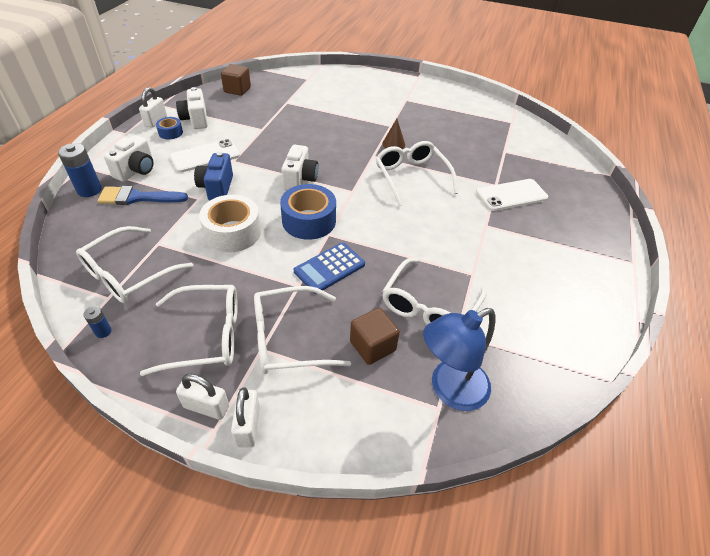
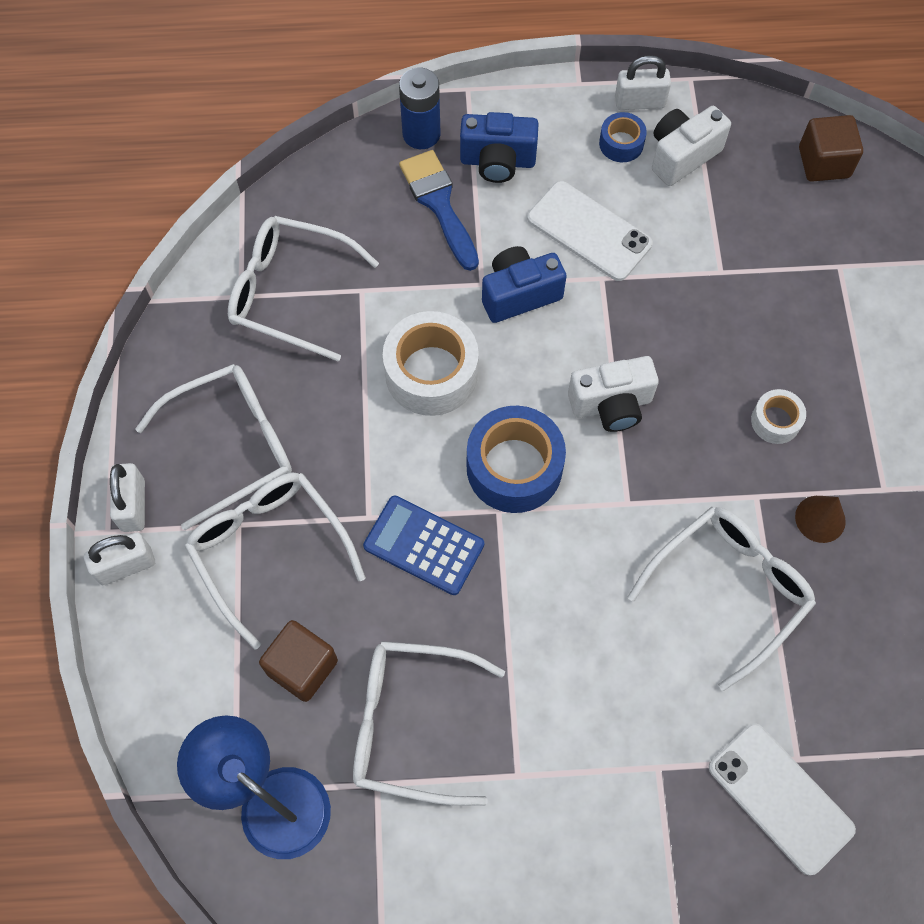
camera: 70 degrees right, 20 degrees up
blue battery [83,306,112,338] -> none
white camera [104,135,153,182] -> blue camera [460,112,539,183]
white glasses [140,285,238,376] -> white glasses turned 90 degrees counterclockwise [135,364,292,530]
none -> white tape [751,389,806,444]

